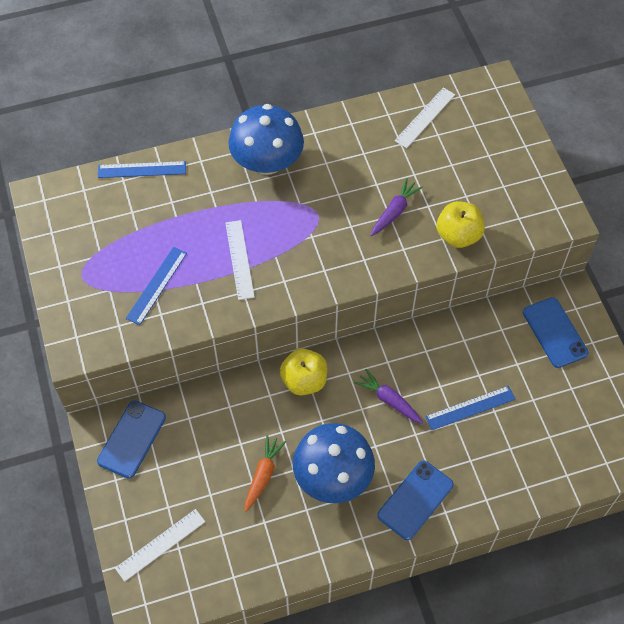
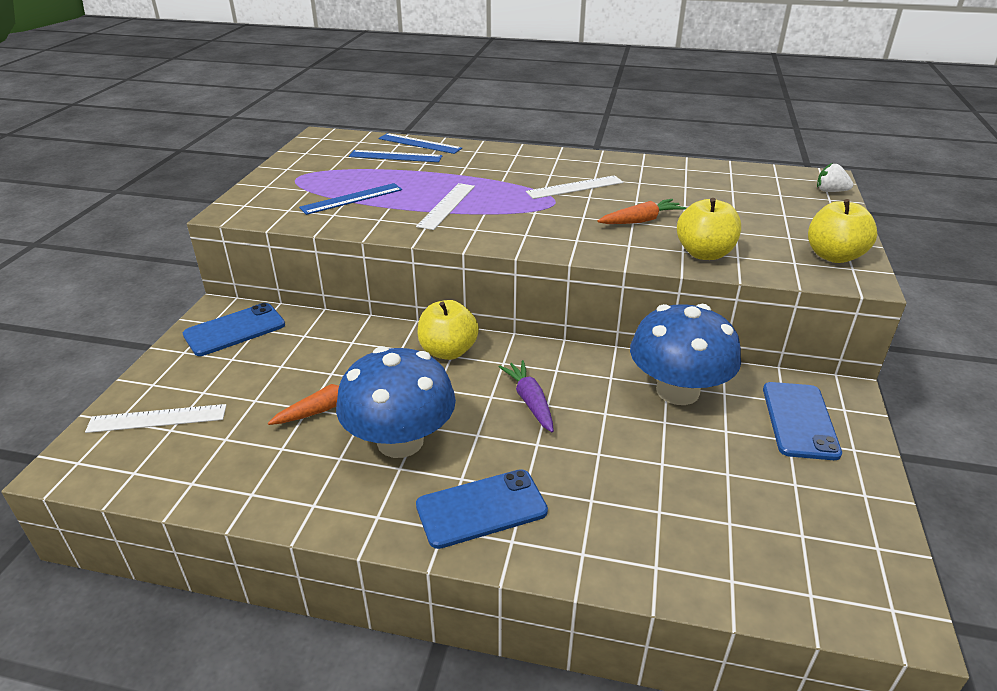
camera: 30 degrees right, 25 degrees down
blue mushroom [228,104,304,175] -> blue mushroom moved to [630,304,741,405]
purple carrot [371,178,423,236] -> orange carrot [597,199,686,224]
white ruler [394,87,455,148] -> white ruler moved to [526,175,623,199]
blue ruler [425,386,516,430] -> blue ruler moved to [349,150,442,162]
none -> yellow apple [808,199,877,263]
none -> white strawberry [817,163,853,192]

